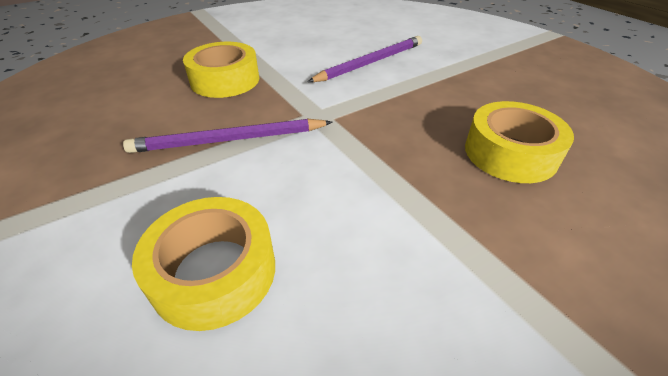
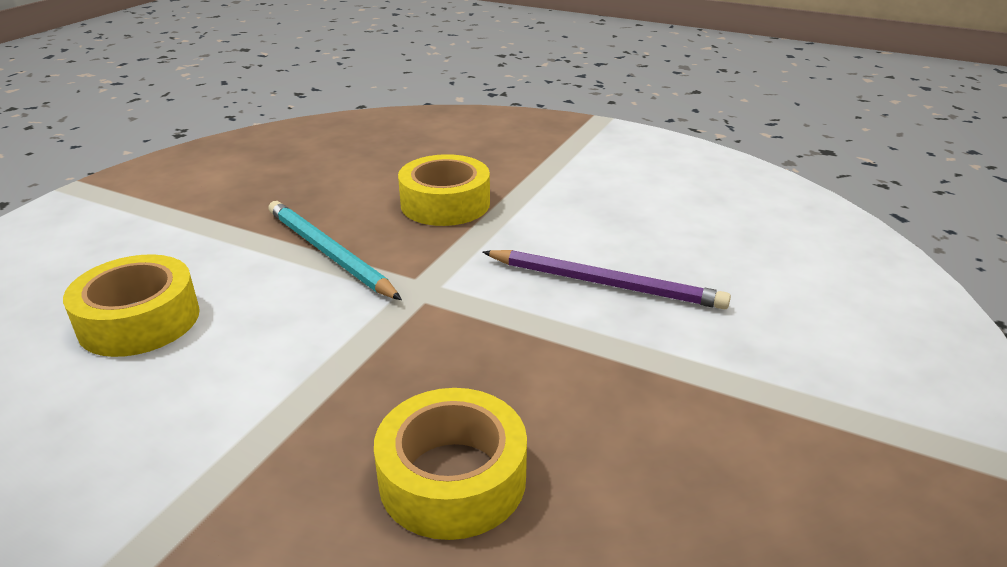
camera: 60 degrees right, 10 degrees down
purple pencil [123,119,333,153] -> turquoise pencil [268,201,402,300]

